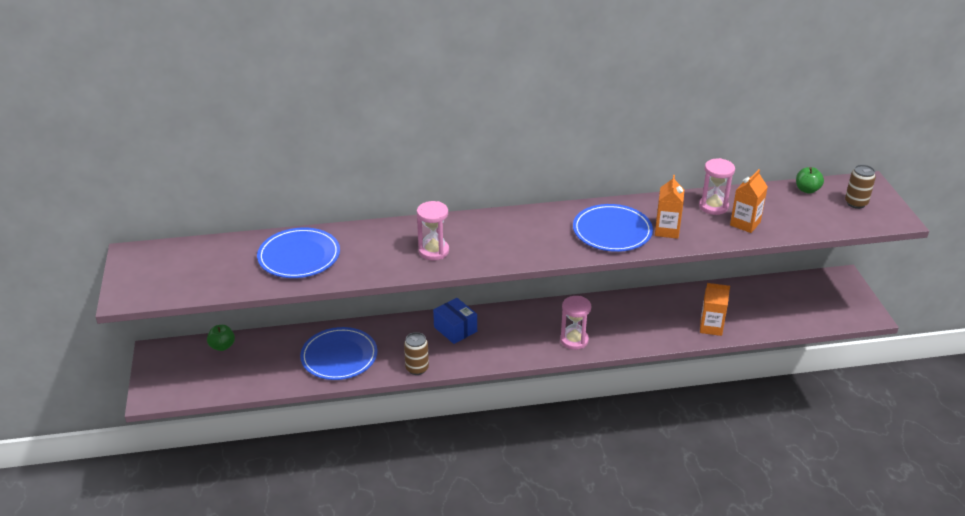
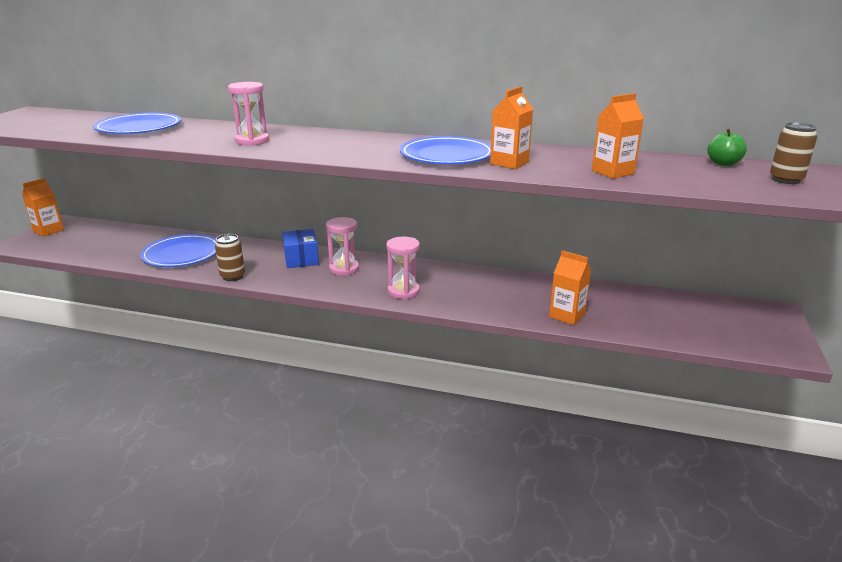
camera: 25 degrees right, 10 degrees down
green apple [207,325,235,351] -> none
pink hourglass [699,158,735,215] -> pink hourglass moved to [326,217,359,276]
none -> orange carton [22,178,64,237]

